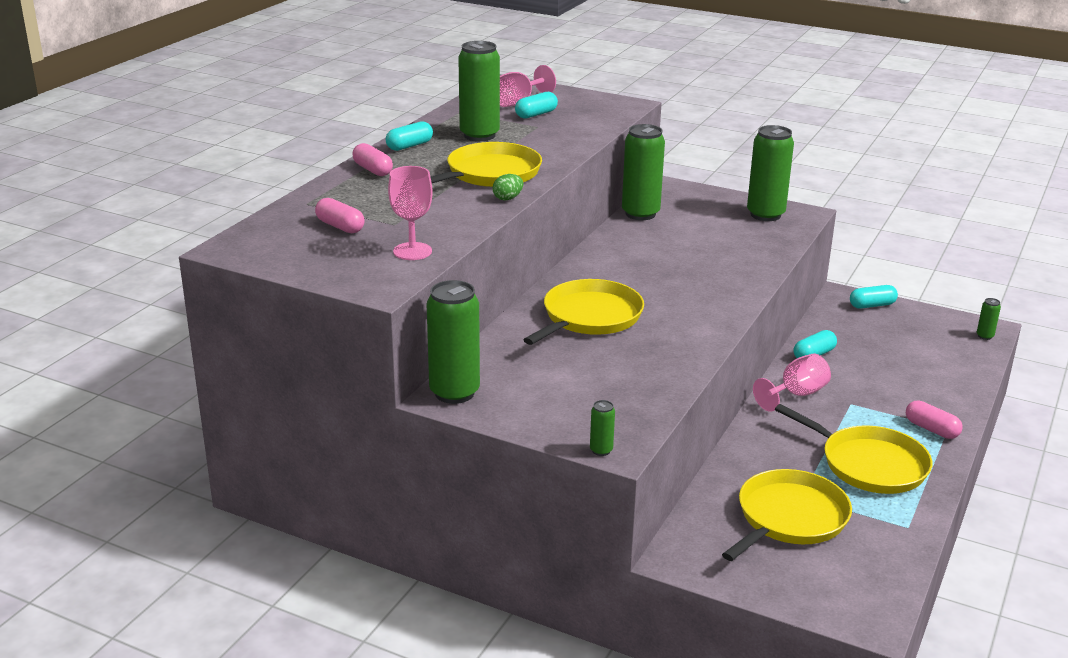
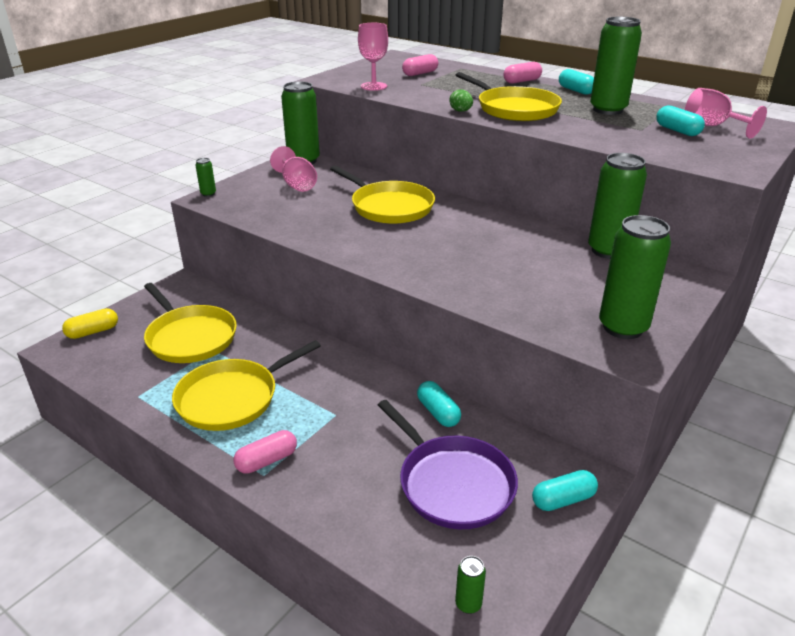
camera: 100 degrees right, 5 degrees up
pink goblet [753,354,831,412] -> pink goblet moved to [270,146,317,192]
turquoise capsule [850,285,898,309] -> turquoise capsule turned 75 degrees clockwise [532,470,598,511]
none -> yellow capsule [62,308,118,339]
none -> purple pan [378,400,518,529]

